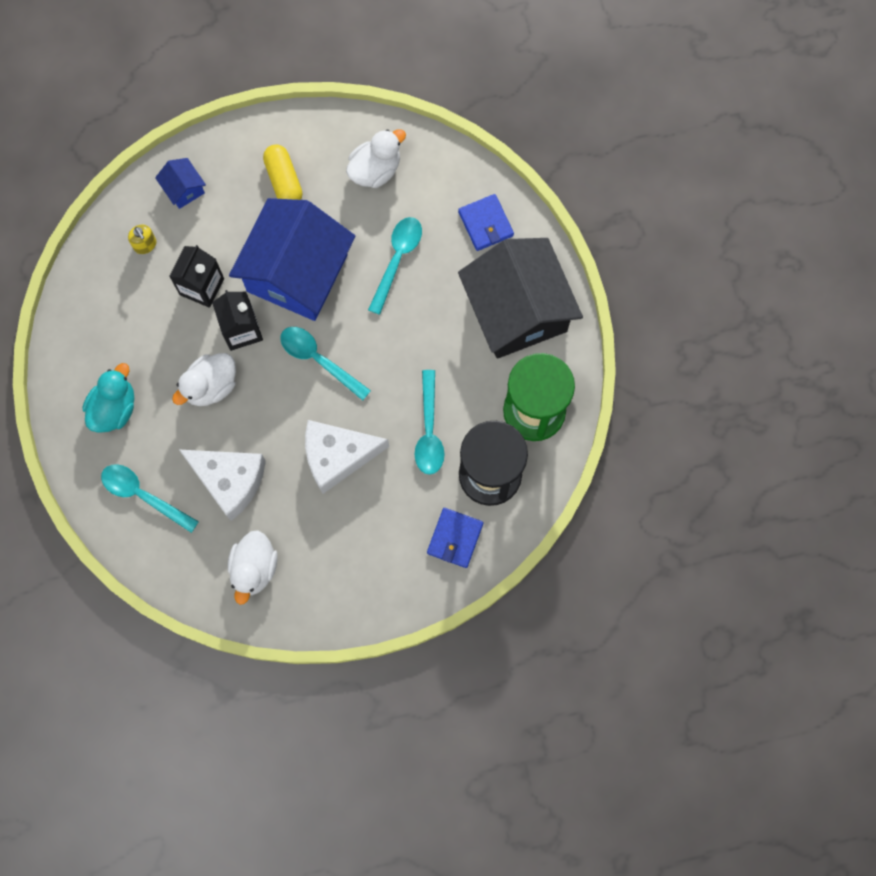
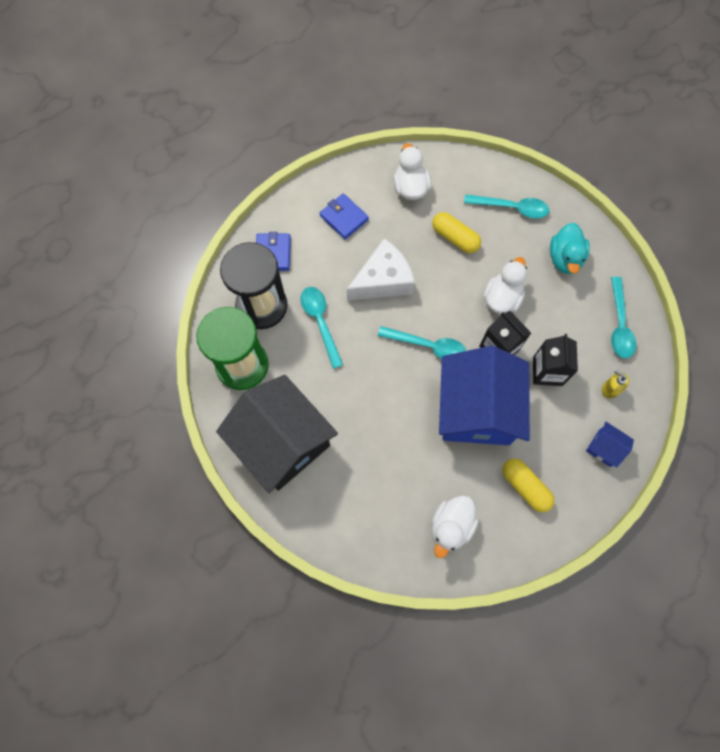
camera: 160 degrees right, 5 degrees down
white cheese [179,450,266,521] -> yellow capsule [432,212,481,253]
turquoise spoon [368,217,422,315] -> turquoise spoon moved to [611,277,636,359]
blue wallet [458,194,514,251] -> blue wallet moved to [320,193,369,239]

